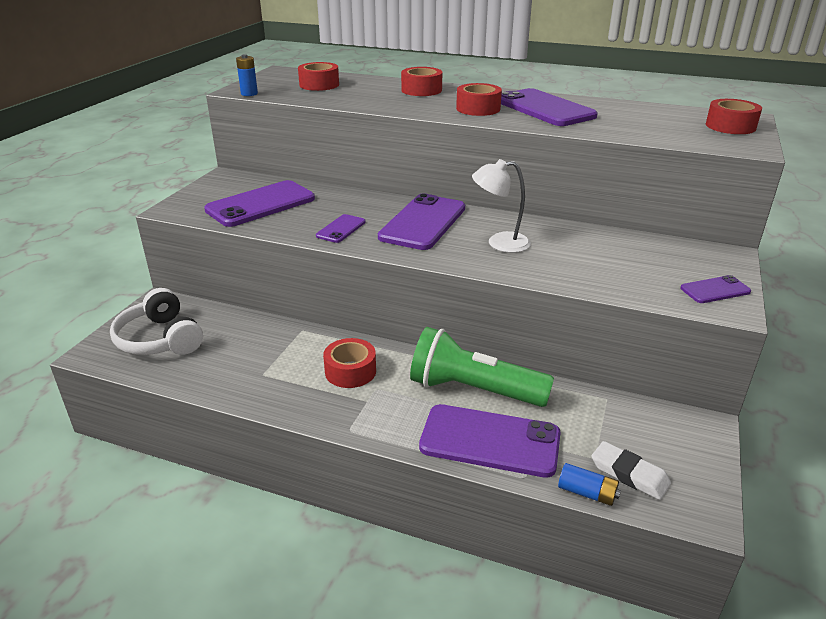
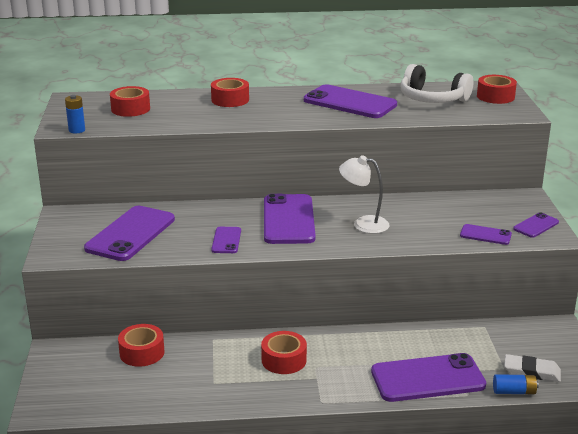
camera: 25 degrees left, 5 degrees down
white headphones [110,288,203,355] -> white headphones moved to [401,64,473,103]
green flashlight [410,327,554,407] -> none
red tape [456,83,502,116] -> red tape moved to [118,324,165,367]
white lamp [472,159,531,253] -> white lamp turned 45 degrees clockwise [339,155,390,234]
none -> purple phone [460,224,512,245]

